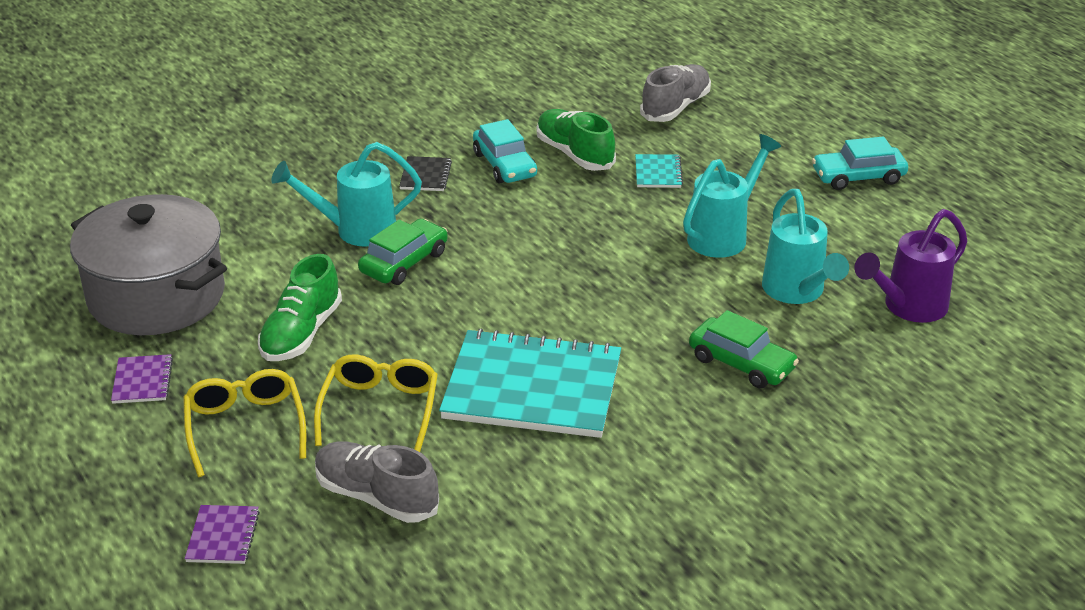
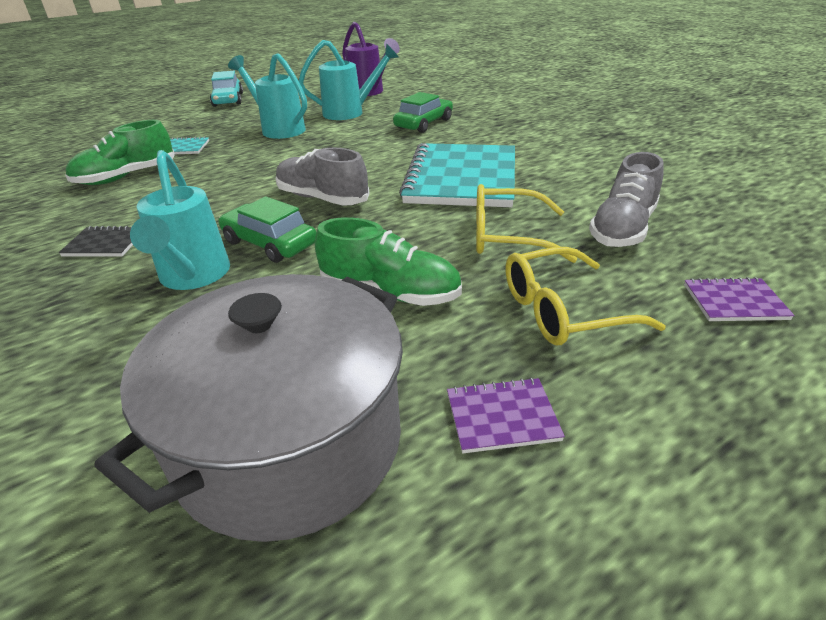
camera: 90 degrees left, 0 degrees up
turquoise car [473,119,537,184] -> none
grey shoe [640,64,711,122] -> grey shoe moved to [276,148,370,206]

